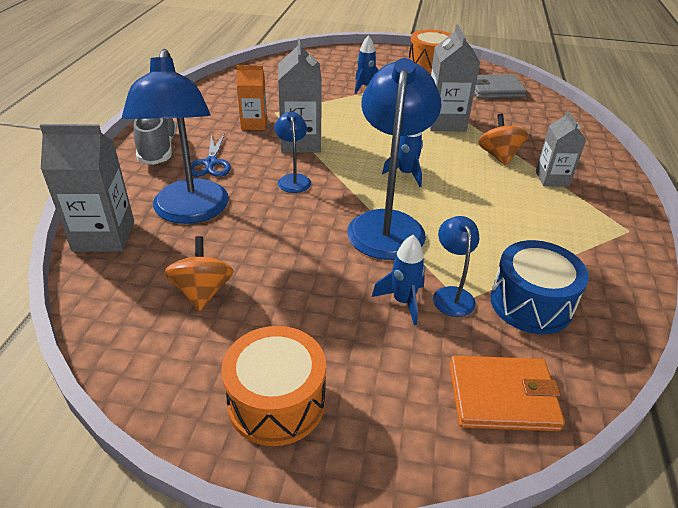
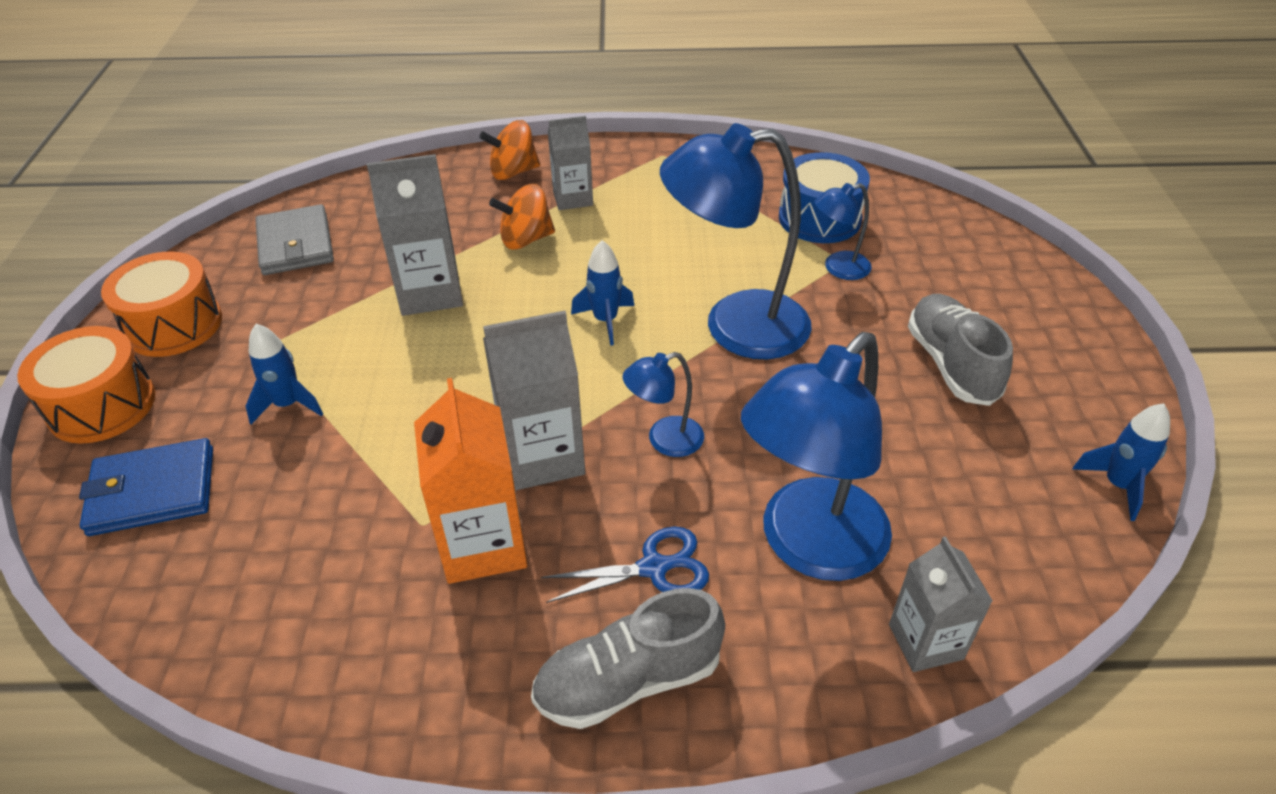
camera: 100 degrees left, 5 degrees up
grey carton [40,124,134,252] -> grey carton [889,536,993,672], size x0.65
blue lamp [122,49,229,224] -> blue lamp turned 150 degrees clockwise [741,332,892,581]
orange spinning top [164,236,234,311] -> orange spinning top moved to [479,120,540,180]
orange drum [221,326,326,446] -> orange drum moved to [17,326,156,444]
orange carton [237,65,267,130] -> orange carton [414,378,527,584], size x1.53
blue rocket [372,235,425,325] -> blue rocket moved to [1073,403,1170,521]
orange wallet [449,356,565,431] -> none
none -> blue wallet [79,438,213,536]
none -> grey shoe [908,294,1013,406]

